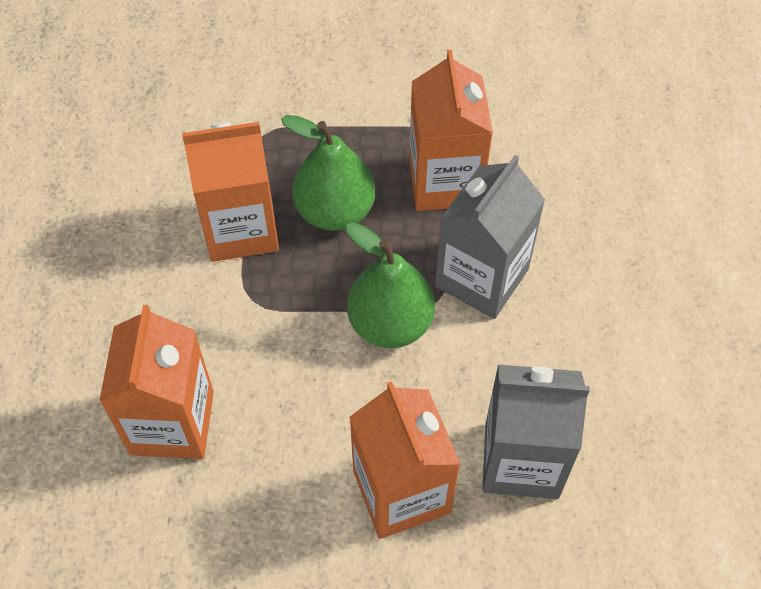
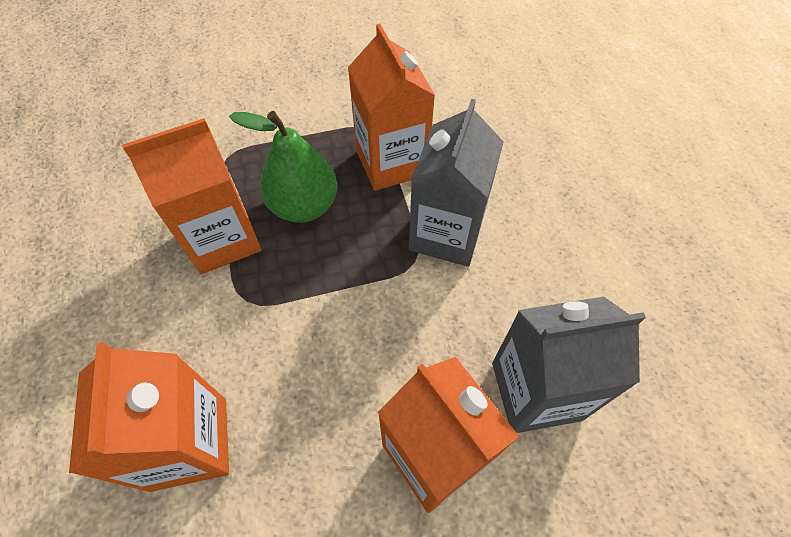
camera: 15 degrees left, 0 degrees up
green pear [346,222,435,348] -> none

